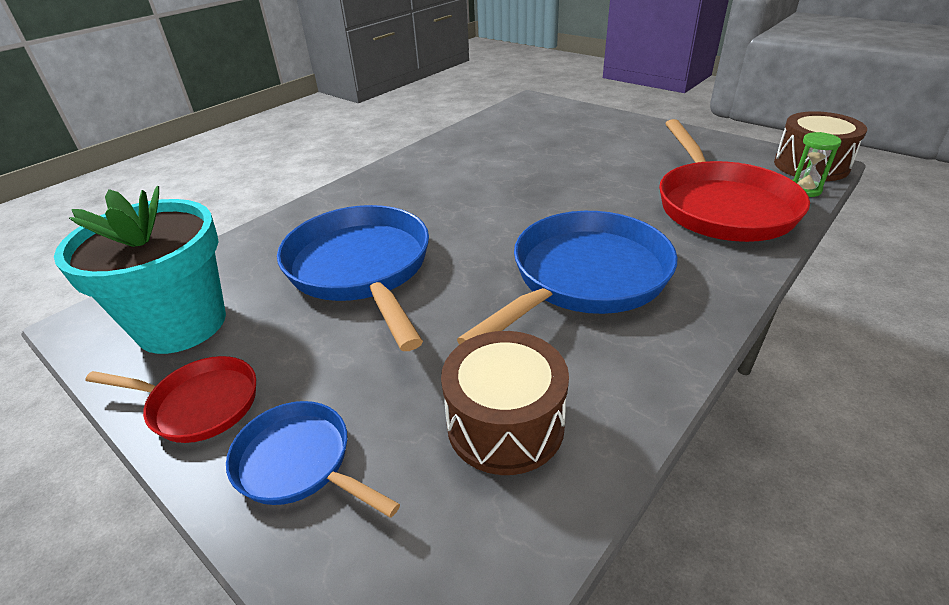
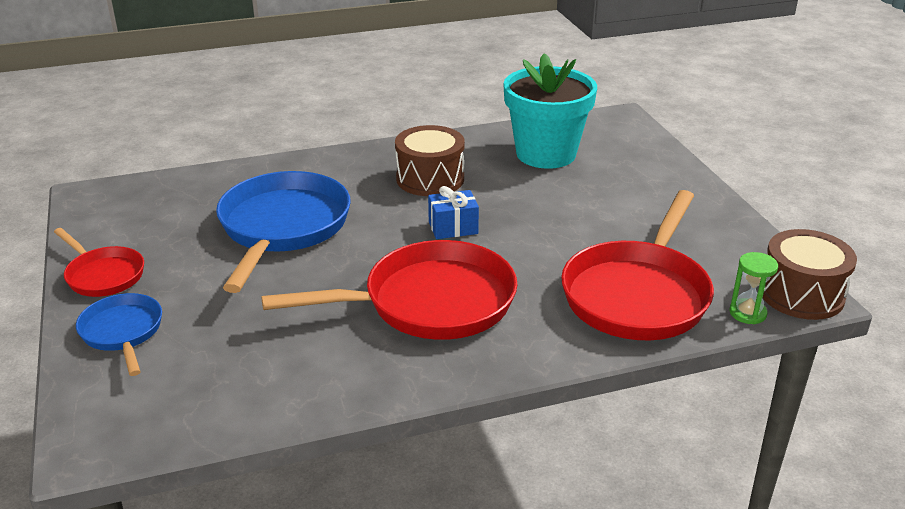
camera: 30 degrees right, 5 degrees down
turquoise flower pot [54,186,226,354] -> turquoise flower pot moved to [503,53,597,169]
brown drum [441,331,569,475] -> brown drum moved to [395,125,465,196]
blue pan [457,211,677,345] -> red pan [261,240,518,340]
none -> blue gift [428,186,479,239]

